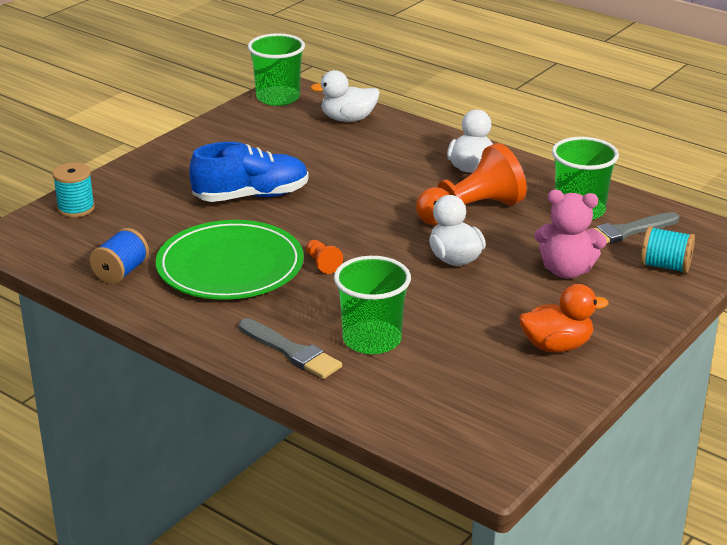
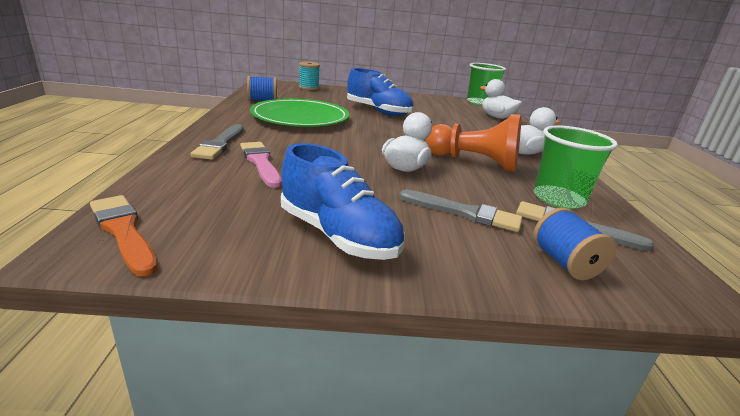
camera: 50 degrees right, 5 degrees down
orange pawn [306,240,343,274] -> none
green cup [334,256,411,354] -> pink brush [240,142,282,188]
orange duck [519,284,609,352] -> blue shoe [281,143,404,260]
pink teddy bear [534,190,607,278] -> grey brush [399,189,522,232]
turquoise spool [641,226,695,273] -> blue spool [533,207,616,280]
none -> orange brush [90,195,158,277]

